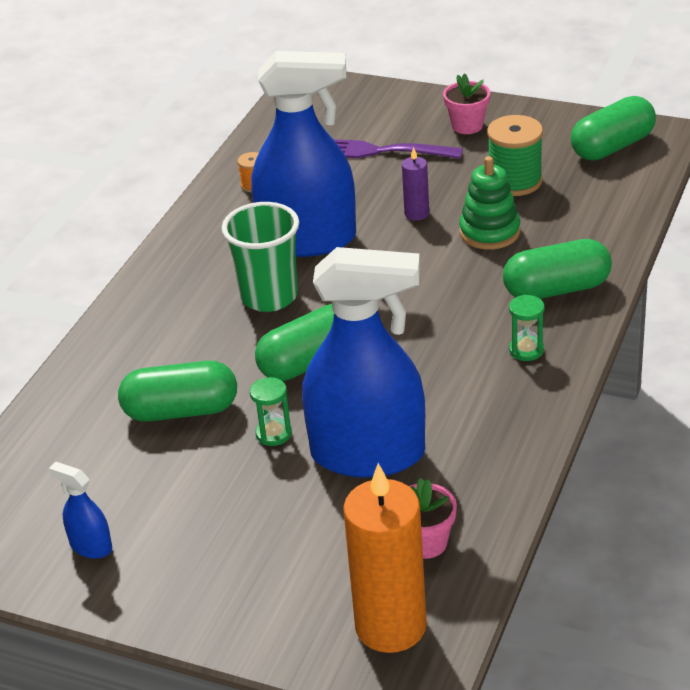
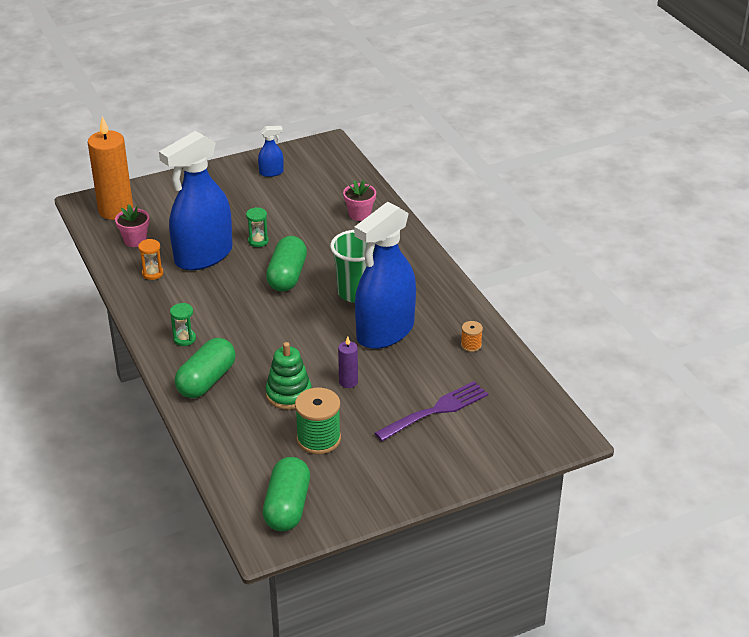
camera: 130 degrees right, 0 degrees up
green capsule [118,361,237,422] -> none
pink flower pot [443,73,490,134] -> pink flower pot moved to [343,180,376,221]
none -> orange hourglass [138,239,163,280]

